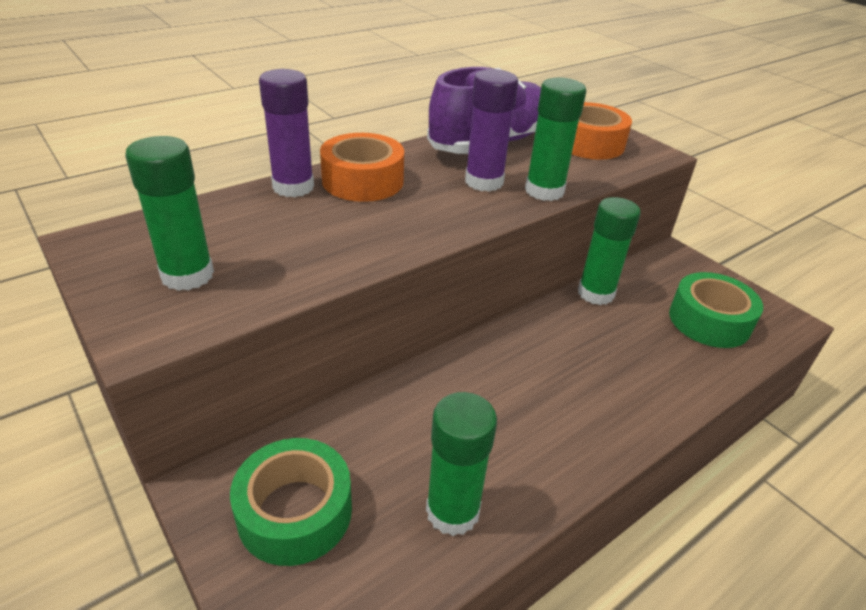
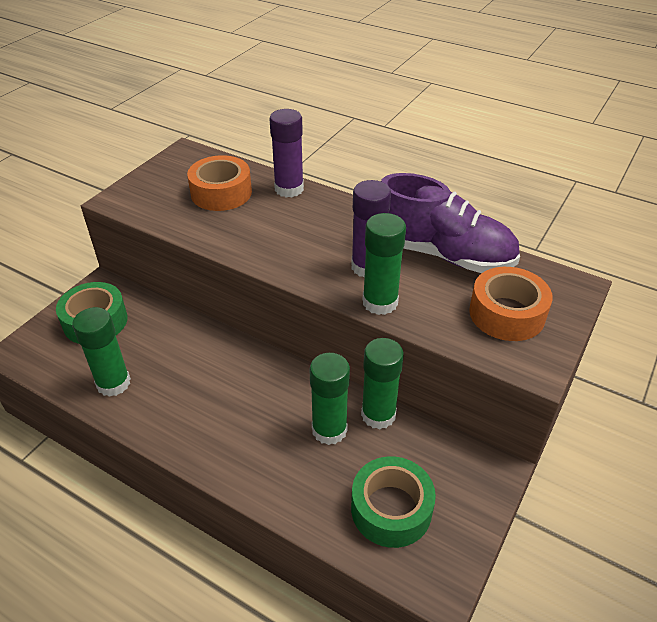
camera: 70 degrees right, 5 degrees up
green glue stick [125,136,214,291] -> green glue stick moved to [310,353,350,445]
orange tape [320,133,404,202] -> orange tape moved to [187,155,252,211]

